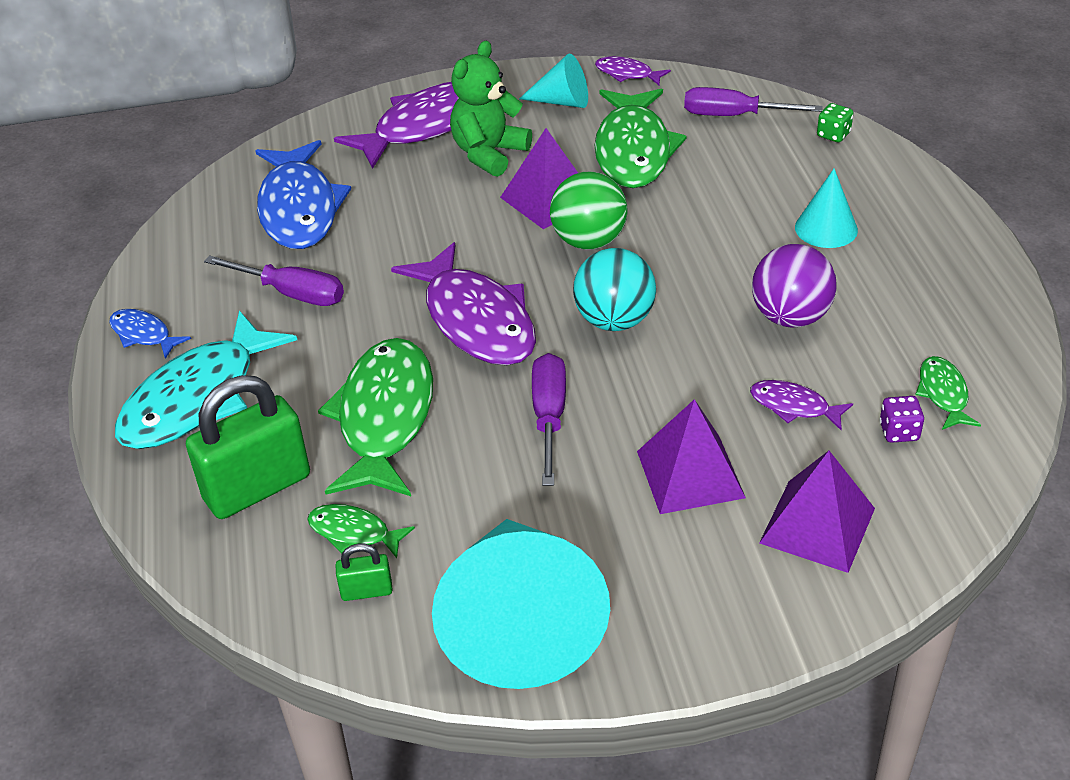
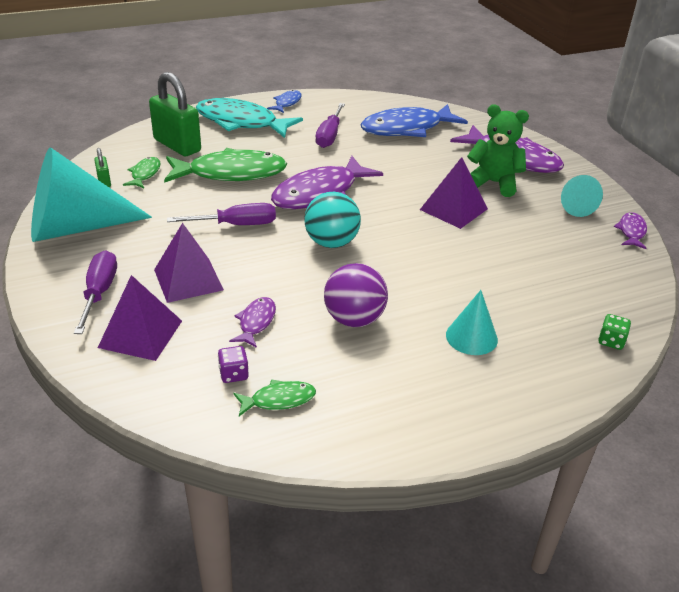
camera: 75 degrees right, 5 degrees down
green ball [550,171,628,250] -> none
green fish [594,89,687,188] -> none
purple screwdriver [684,87,823,116] -> purple screwdriver moved to [74,251,117,334]

